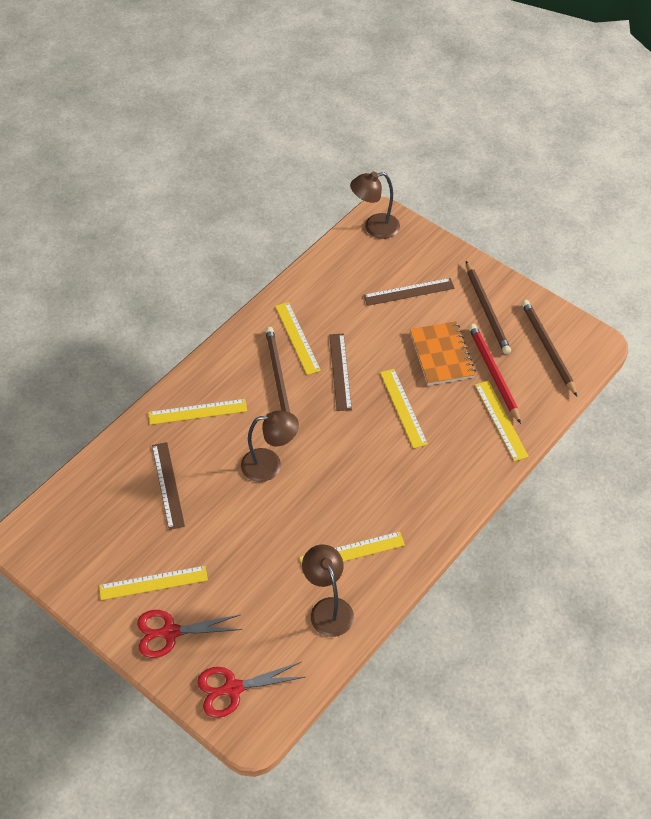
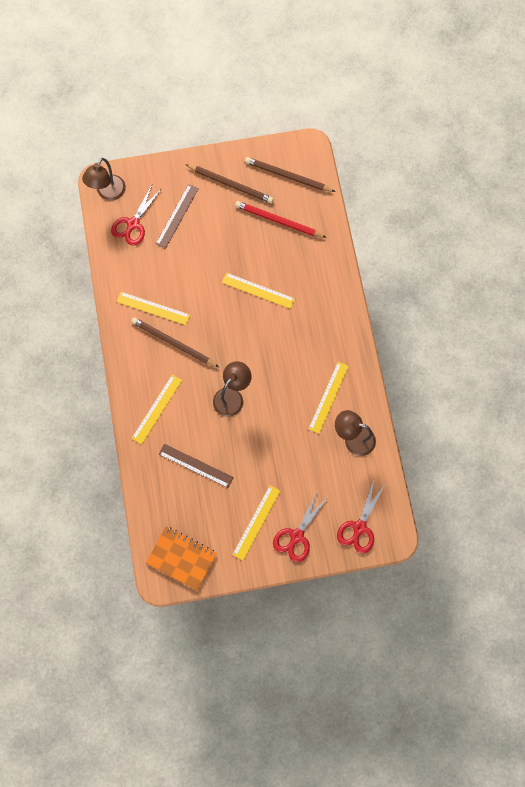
camera: 50 degrees left, 20 degrees up
brown ruler [329,334,352,411] -> none
orange notebook [410,321,476,385] -> orange notebook moved to [146,526,217,590]
yellow ruler [475,381,529,461] -> none
none -> red scissors [111,185,162,245]

